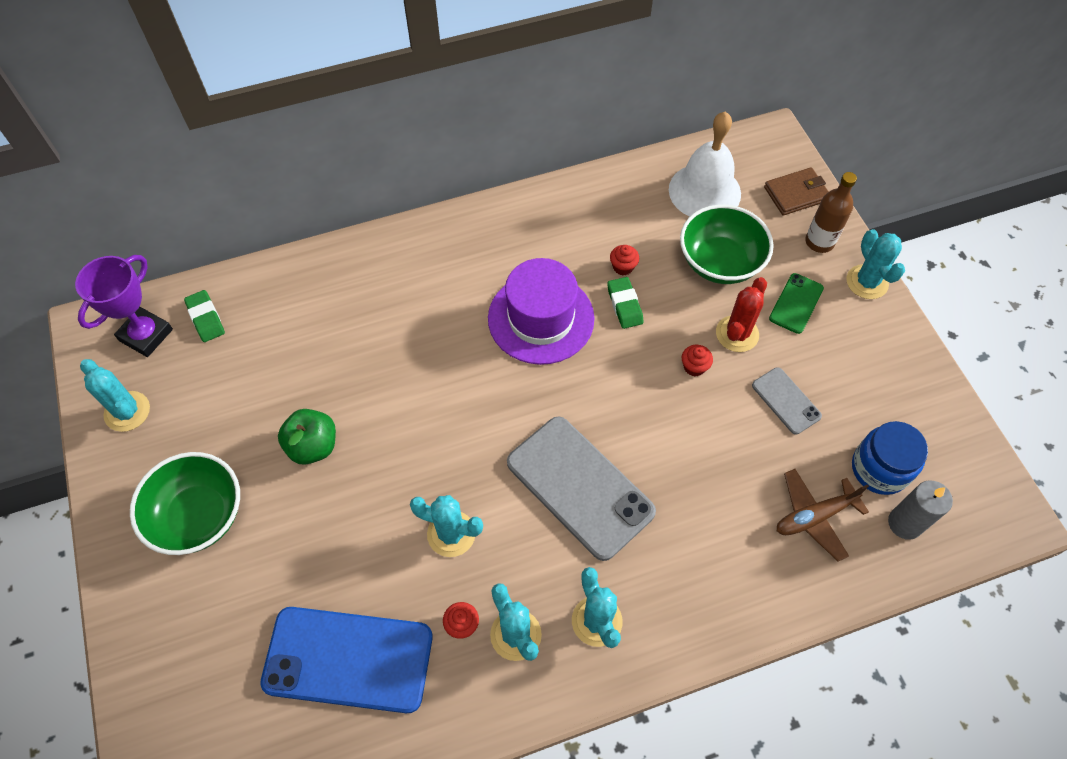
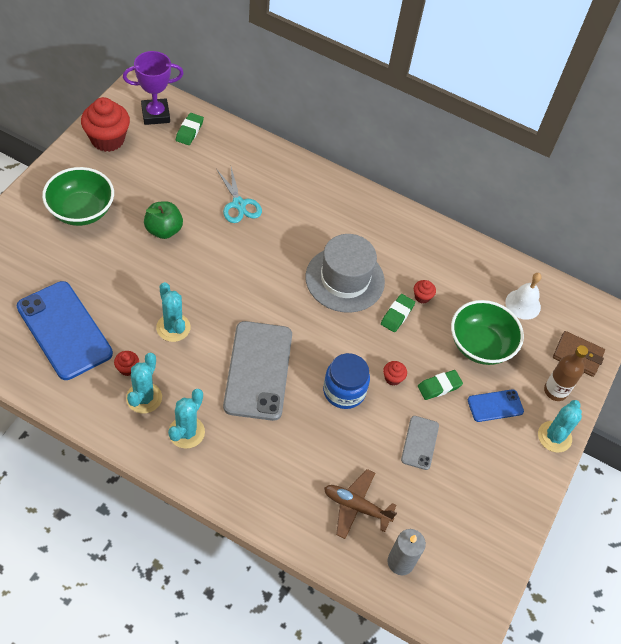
camera: 40 degrees right, 5 degrees down
turquoise cactus [80,359,150,432] -> red cupcake [81,97,130,152]
purple hat [488,258,595,365] -> grey hat [305,234,385,313]
white bell [669,111,741,217] -> white bell [506,273,542,320], size x0.61
red cactus [716,277,767,352] -> green eraser [418,370,463,400]
green phone [769,273,824,334] -> blue phone [468,389,524,422]
blue jar [852,421,928,495] -> blue jar moved to [323,353,370,409]
none -> turquoise scissors [217,167,262,223]

